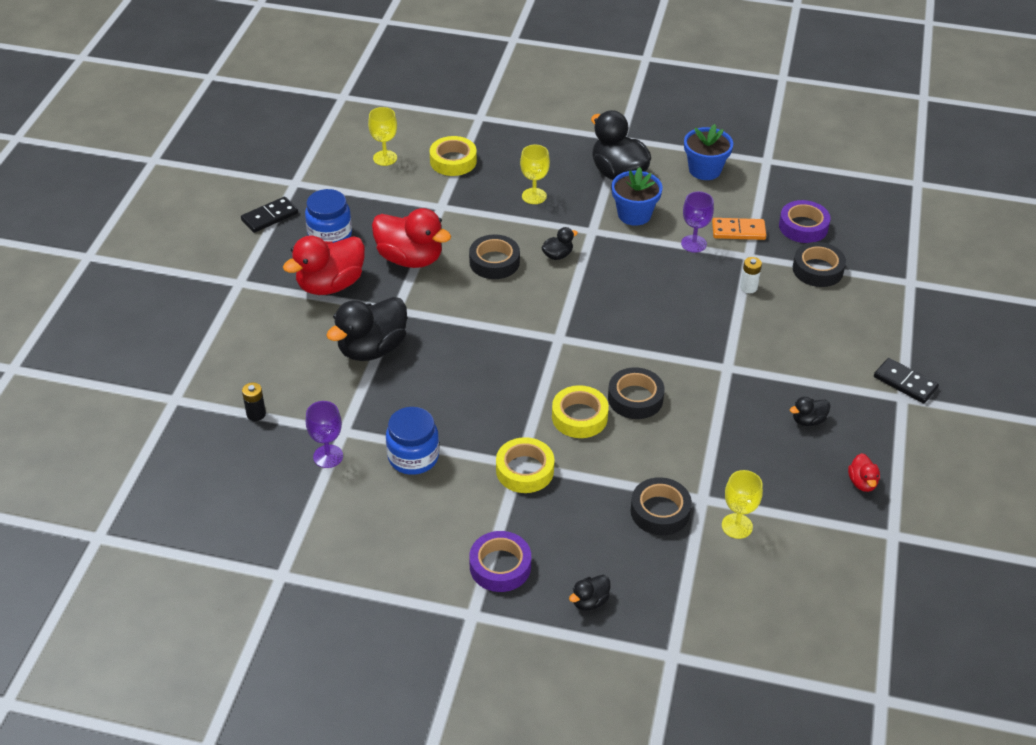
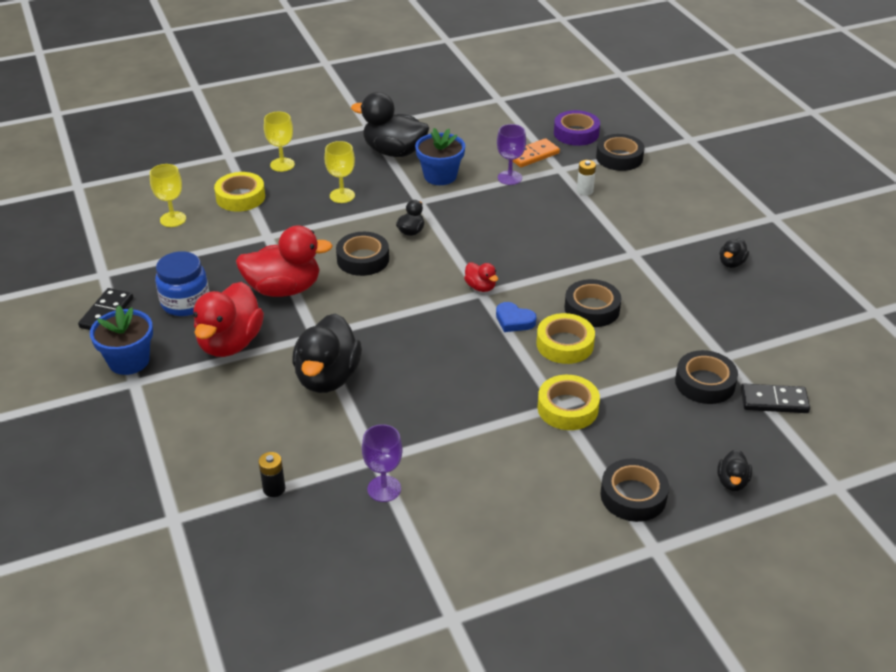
camera: 35 degrees left, 5 degrees down
blue jar [386,407,439,475] -> none
purple tape [469,531,531,592] -> black tape [600,459,669,522]
blue flower pot [684,124,733,180] -> blue flower pot moved to [90,305,153,375]
yellow goblet [722,470,763,539] -> yellow goblet moved to [264,112,295,172]
red duck [848,453,880,492] -> red duck moved to [464,262,498,292]
black domino [874,358,939,404] -> black domino moved to [741,383,810,413]
none -> blue heart [496,302,537,332]

